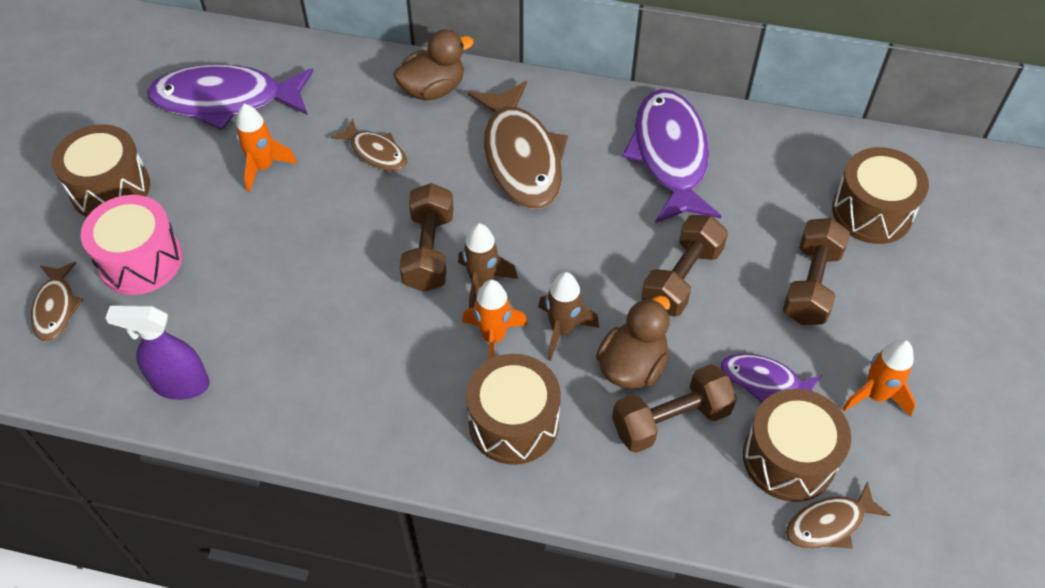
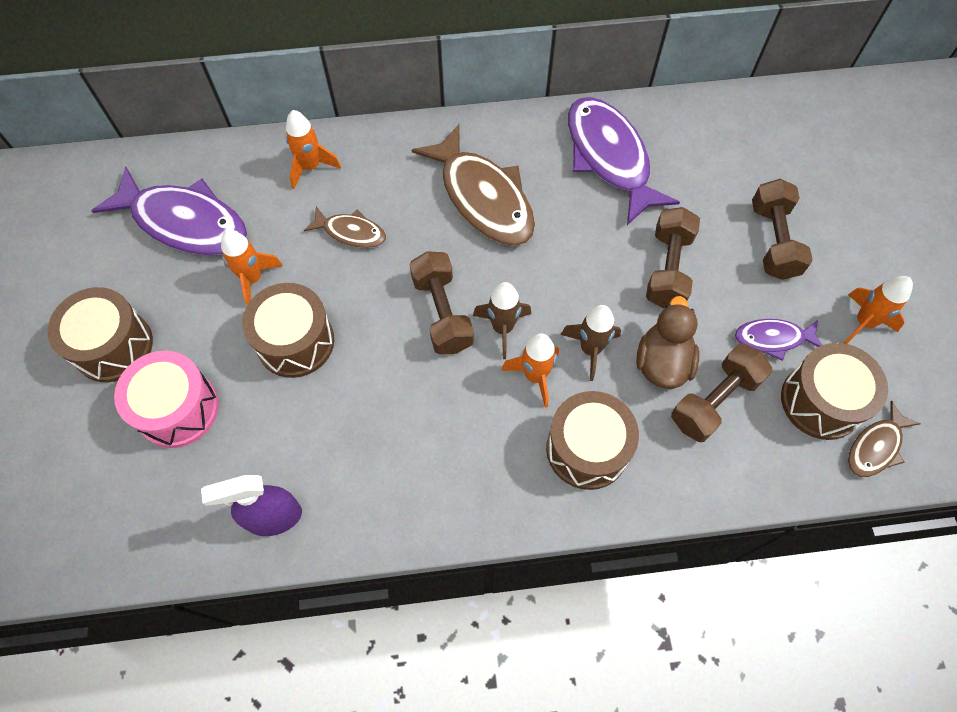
camera: 20 degrees left, 10 degrees up
brown fish [31,262,84,342] -> none
purple fish [147,64,313,130] -> purple fish turned 135 degrees counterclockwise [91,166,247,256]
brown duck [393,29,474,101] -> none
brown drum [832,147,929,244] -> brown drum moved to [242,283,334,378]
none -> orange rocket [286,110,341,189]

